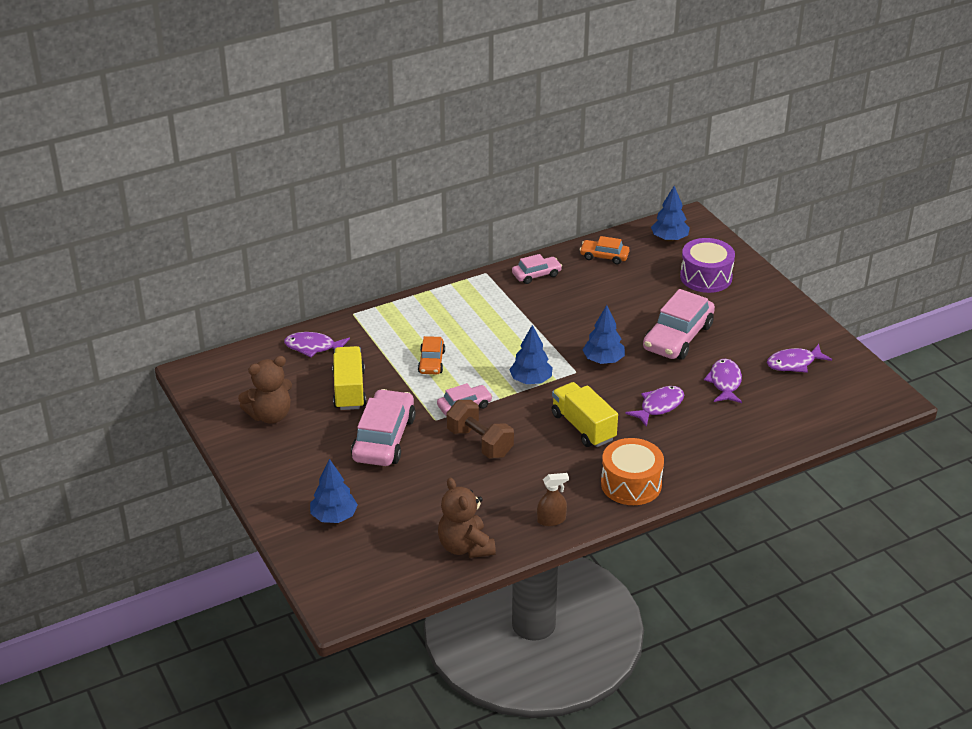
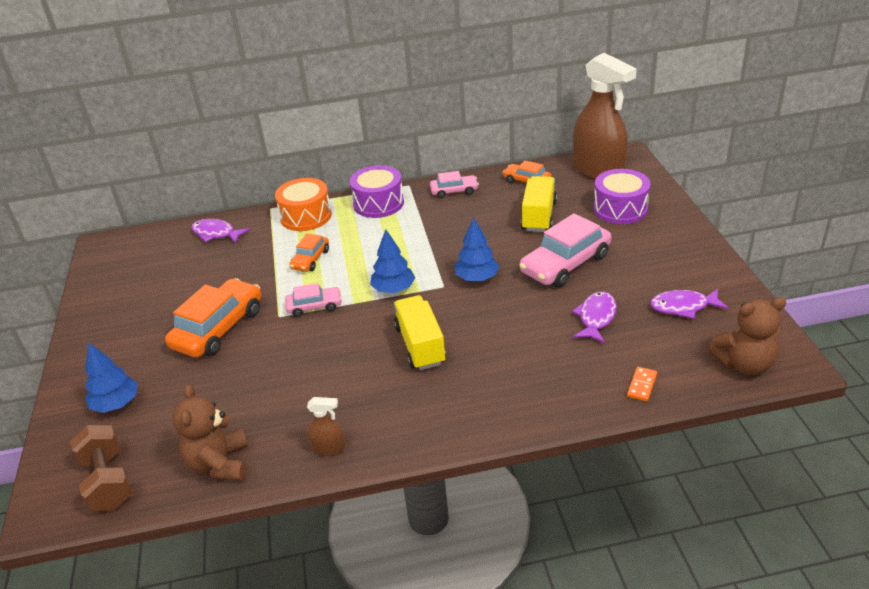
camera: 20 degrees right, 0 degrees up
brown teddy bear [238,356,292,424] -> brown teddy bear moved to [708,297,787,376]
yellow truck [332,346,366,410] -> yellow truck moved to [521,176,557,232]
pink car [351,389,416,466] -> orange car [165,278,261,358]
brown dumbbell [447,400,514,458] -> brown dumbbell moved to [70,425,133,511]
orange drum [601,438,664,505] -> orange drum moved to [275,178,332,231]
purple fish [625,386,684,427] -> none
blue tree [651,186,690,241] -> brown spray bottle [573,53,637,180]
none -> purple drum [350,165,404,218]
none -> orange domino [627,367,657,402]

